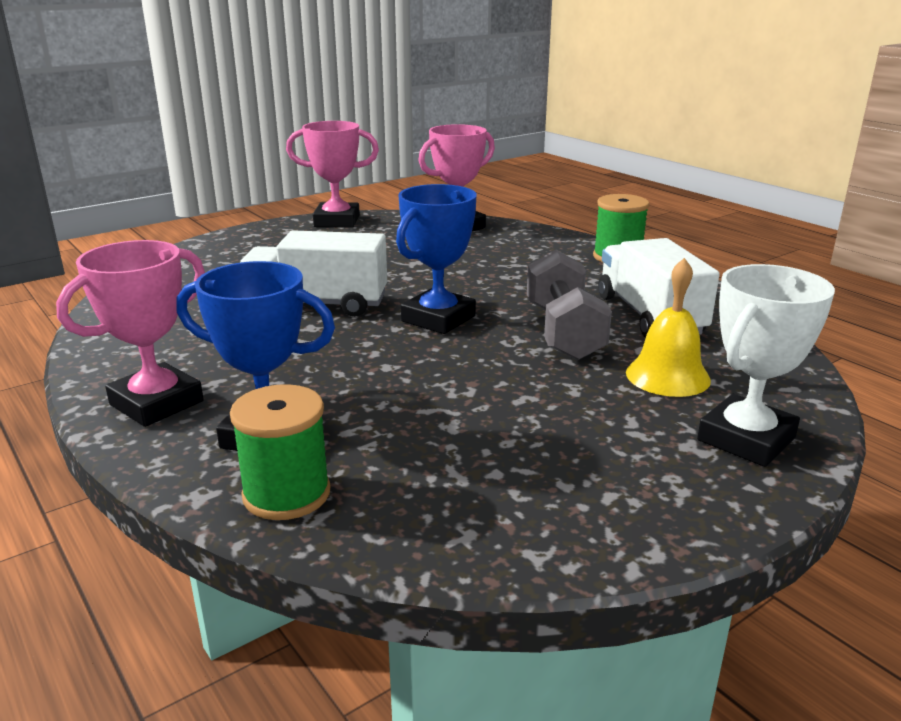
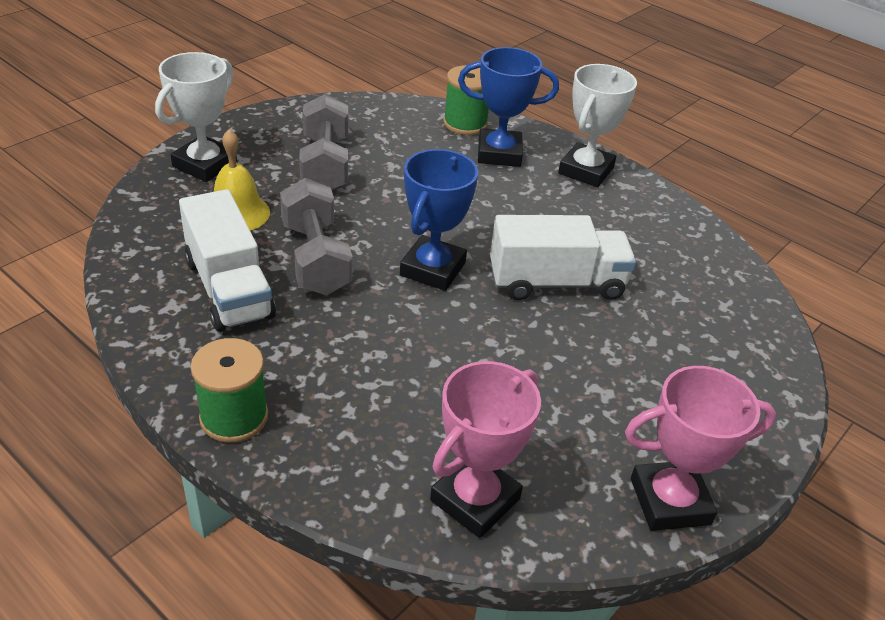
camera: 165 degrees right, 15 degrees up
pink trophy [56,240,205,427] -> white trophy [558,64,637,187]
none -> grey dumbbell [299,94,348,190]

